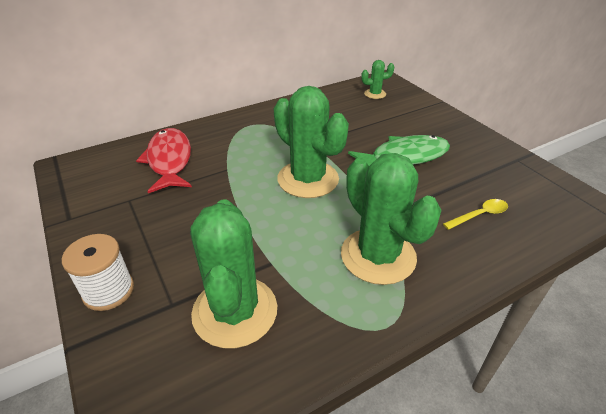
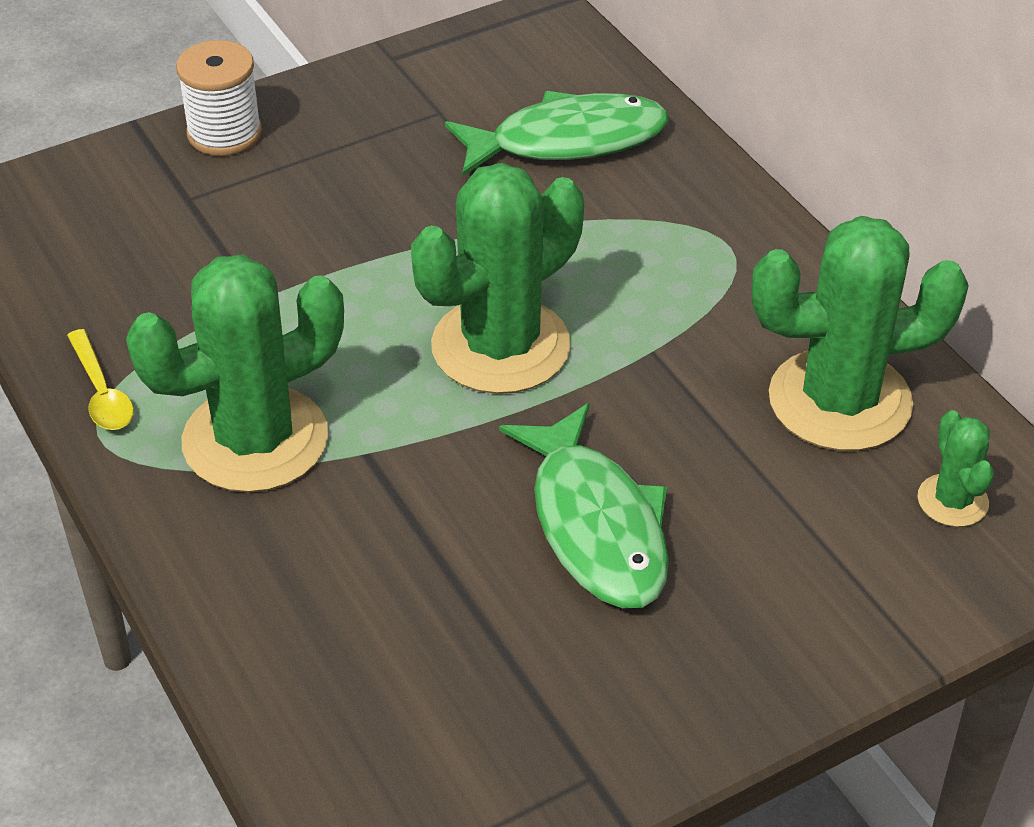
camera: 90 degrees right, 5 degrees up
red fish [136,128,192,193] -> green fish [445,91,668,176]
green cactus [190,199,277,348] -> green cactus moved to [752,216,969,451]
yellow spoon [443,199,508,230] -> yellow spoon moved to [67,329,134,430]

